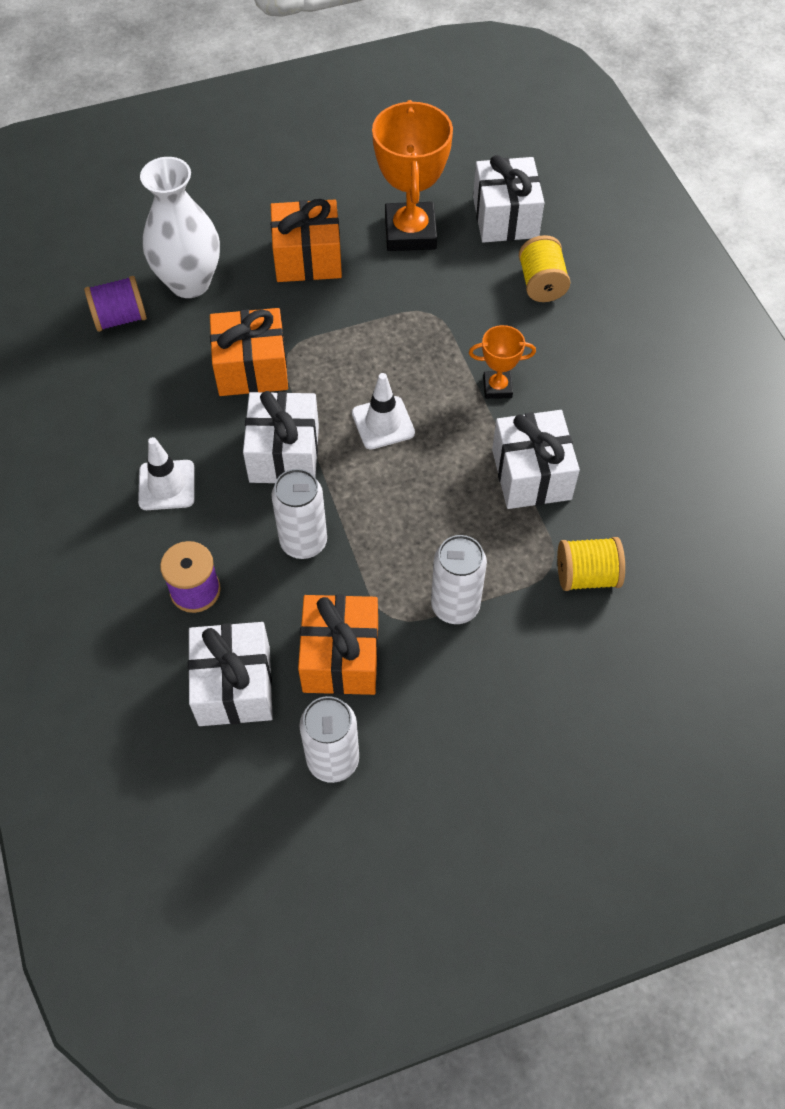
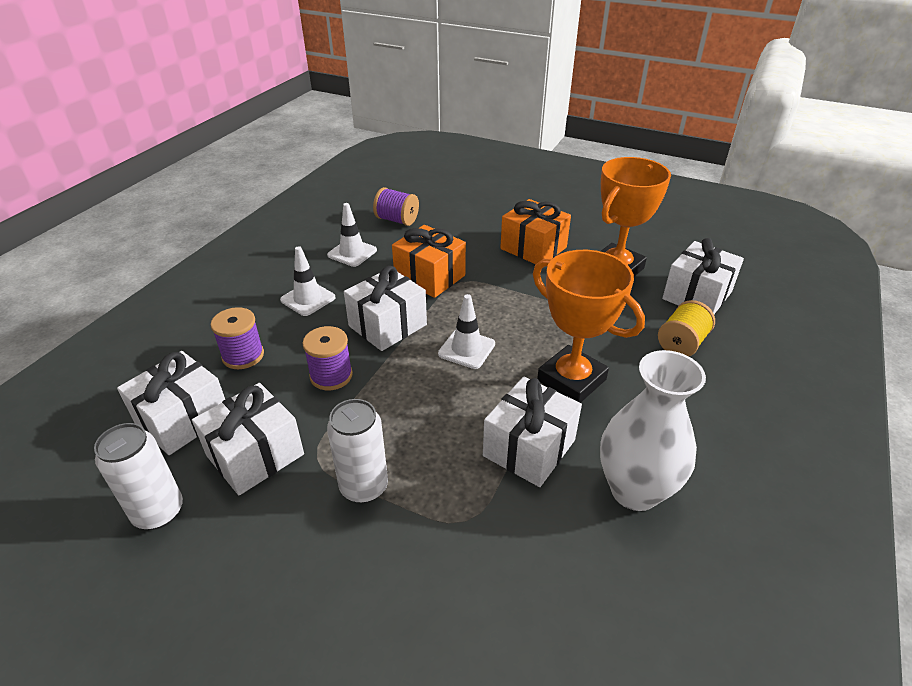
camera: 45 degrees right, 20 degrees down
white vase [140,157,220,298] -> white vase moved to [600,350,706,511]
white can [272,469,327,559] -> purple spool [303,326,353,390]
orange gift [298,594,378,695] -> white gift [192,383,304,495]
orange trophy [469,325,536,399] -> orange trophy [533,250,645,403], size x1.96
yellow spool [557,537,625,591] -> none
none -> white traffic cone [327,203,377,267]

